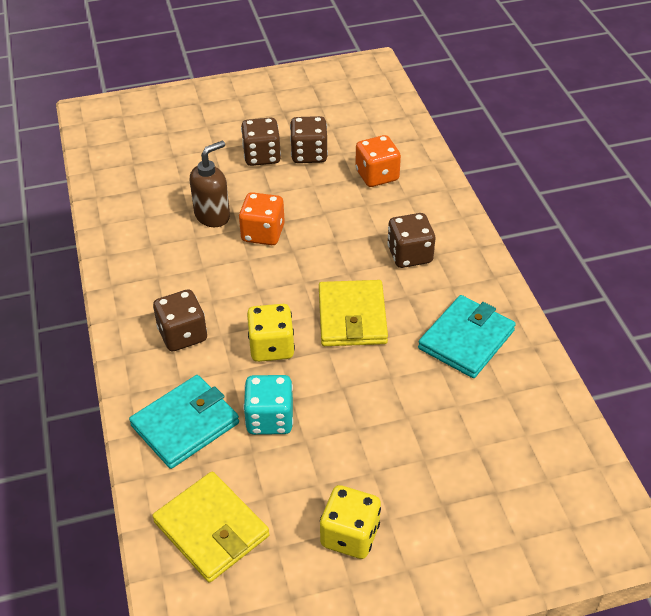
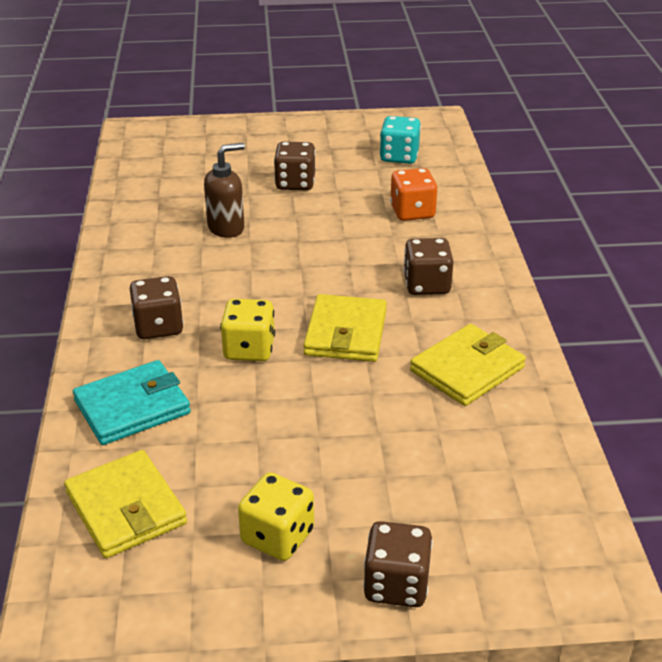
camera: 10 degrees right, 10 degrees down
orange dice [239,192,285,245] -> none
turquoise dice [243,375,293,435] -> turquoise dice moved to [380,116,421,164]
brown dice [290,116,328,163] -> brown dice moved to [363,521,433,607]
turquoise wallet [418,295,516,378] -> yellow wallet [410,324,526,406]

